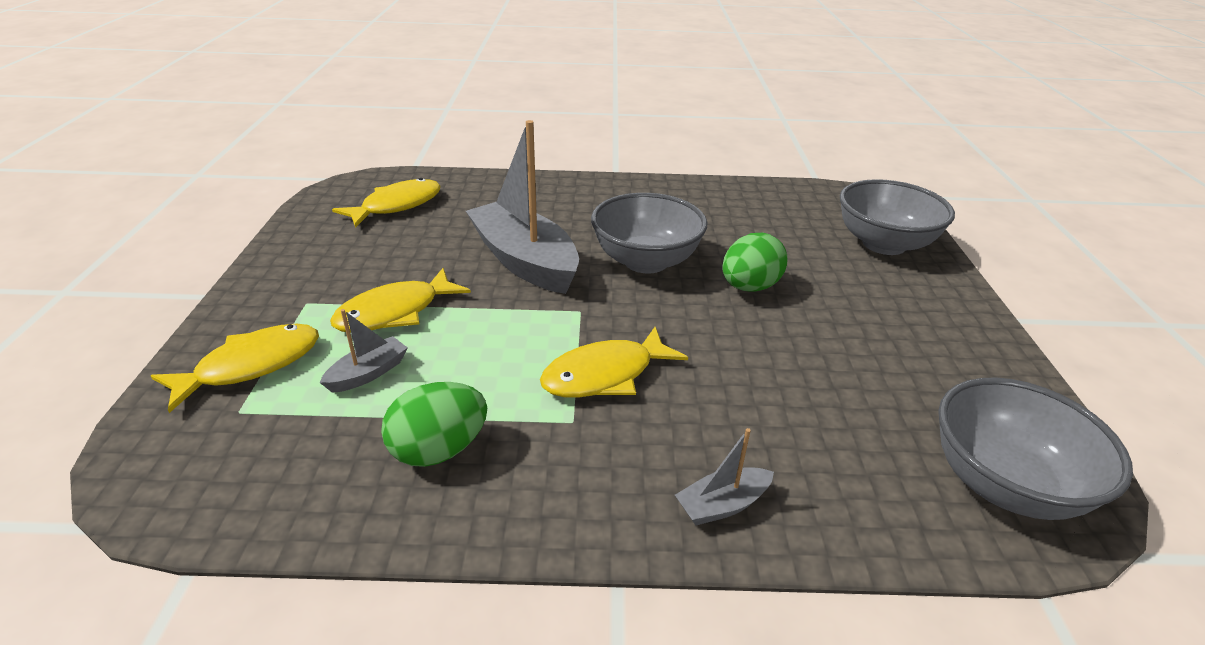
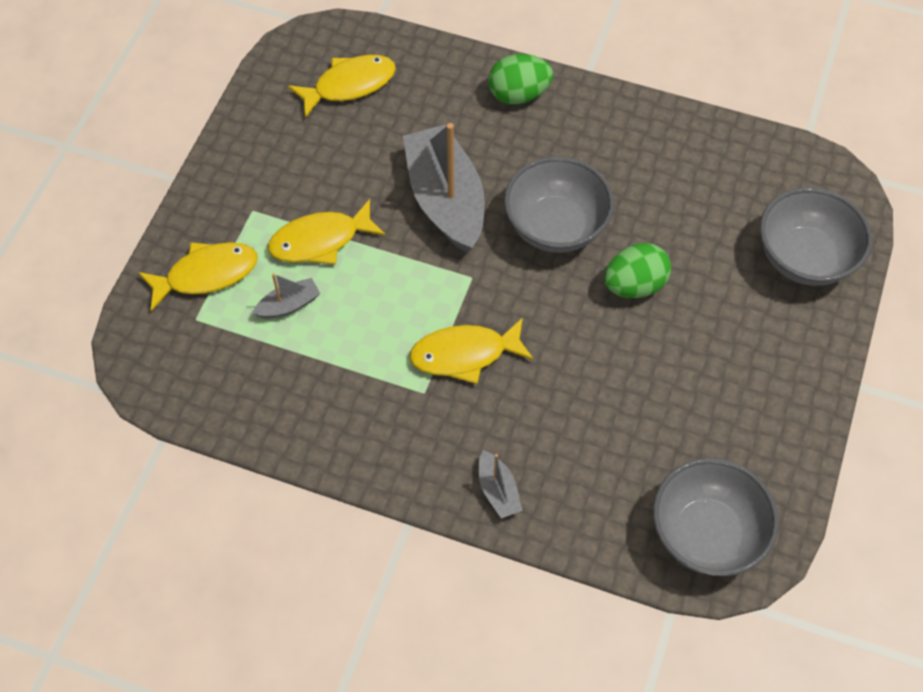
camera: 20 degrees right, 25 degrees up
green egg [381,382,487,467] -> green egg moved to [488,54,553,105]
grey boat [675,428,774,525] -> grey boat turned 105 degrees counterclockwise [478,450,522,519]

